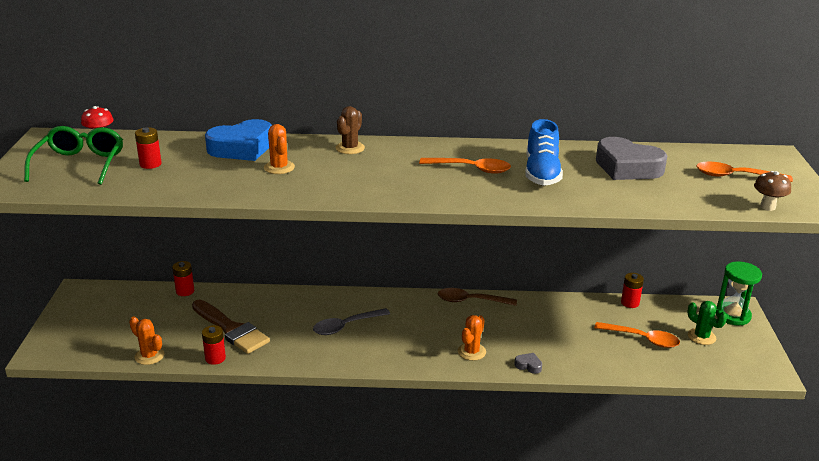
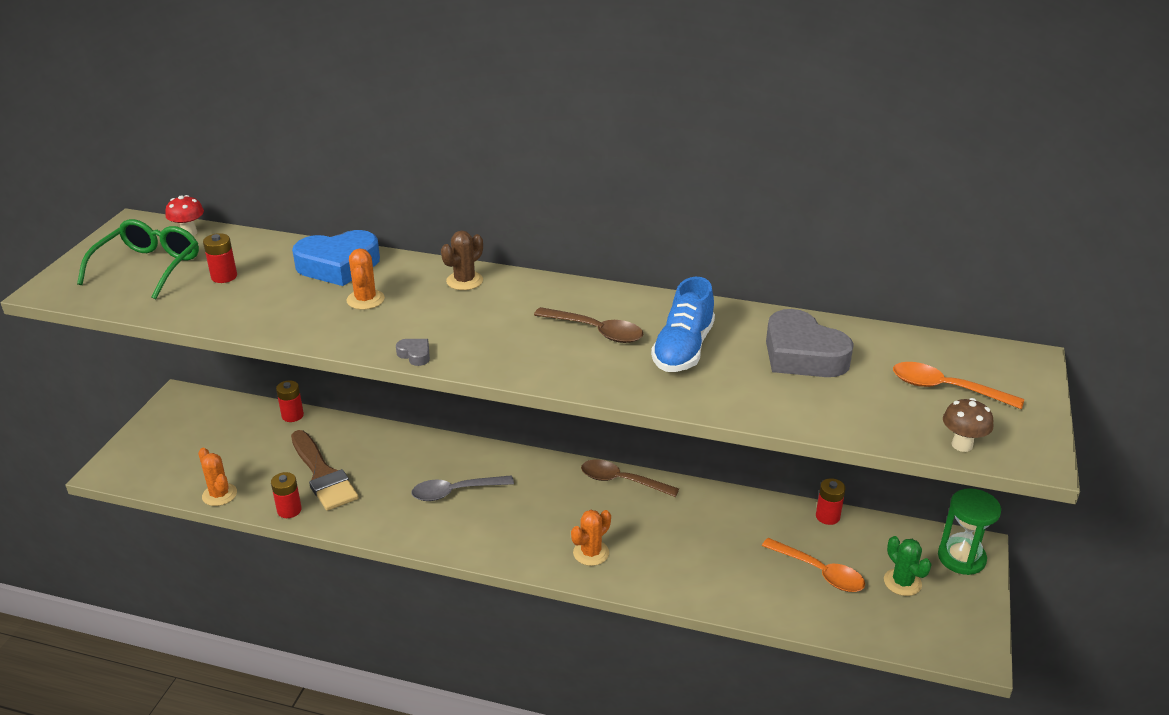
camera: 15 degrees right, 5 degrees up
orange spoon [419,158,511,174] -> brown spoon [534,307,643,343]
grey heart [514,353,542,374] -> grey heart moved to [396,339,430,366]

